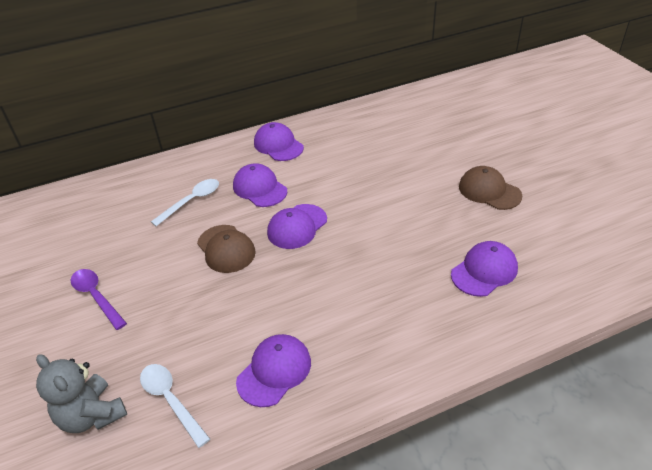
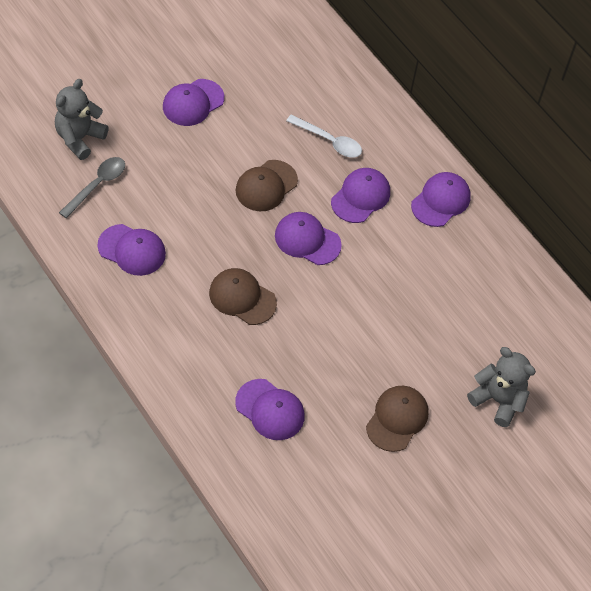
camera: 70 degrees right, 15 degrees up
purple spoon [71,269,127,330] -> purple cap [163,79,224,126]
white spoon [140,364,210,448] -> grey spoon [59,157,125,218]
none -> brown cap [209,268,277,325]
none -> grey teddy bear [467,347,536,427]

